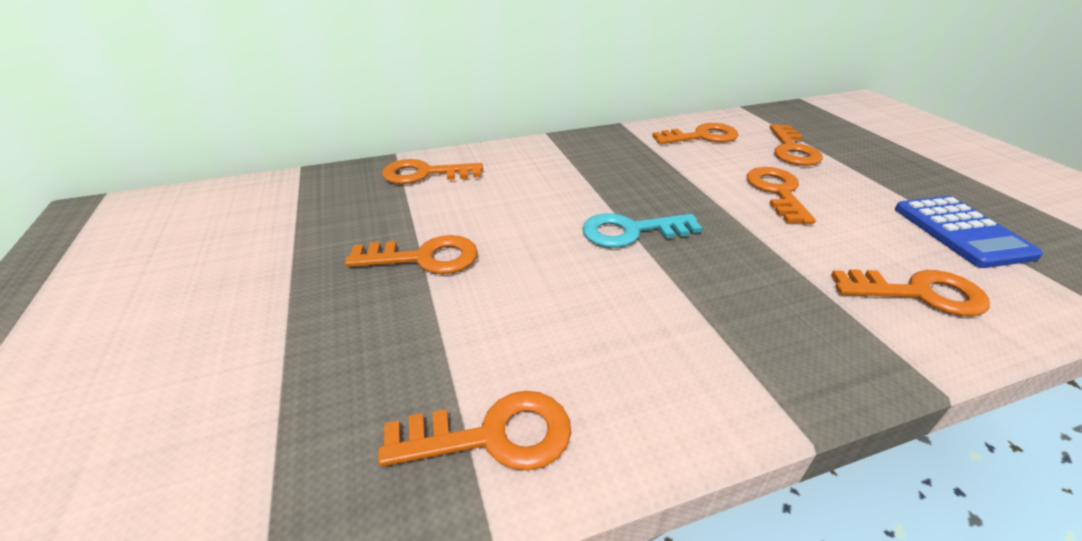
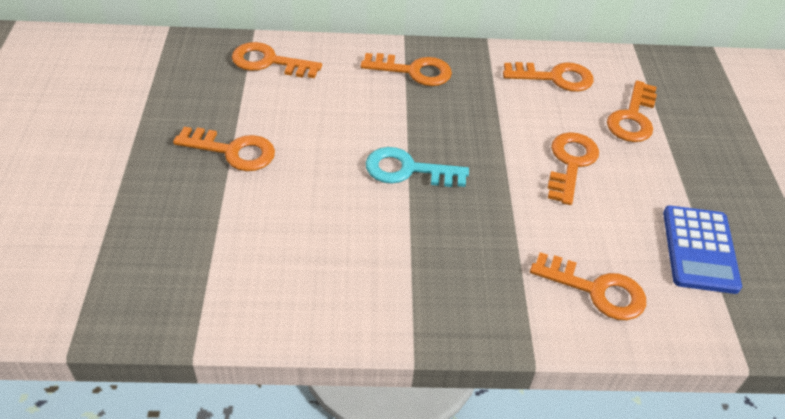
camera: 15 degrees right, 10 degrees up
orange key [378,391,571,471] -> orange key moved to [361,53,452,86]

